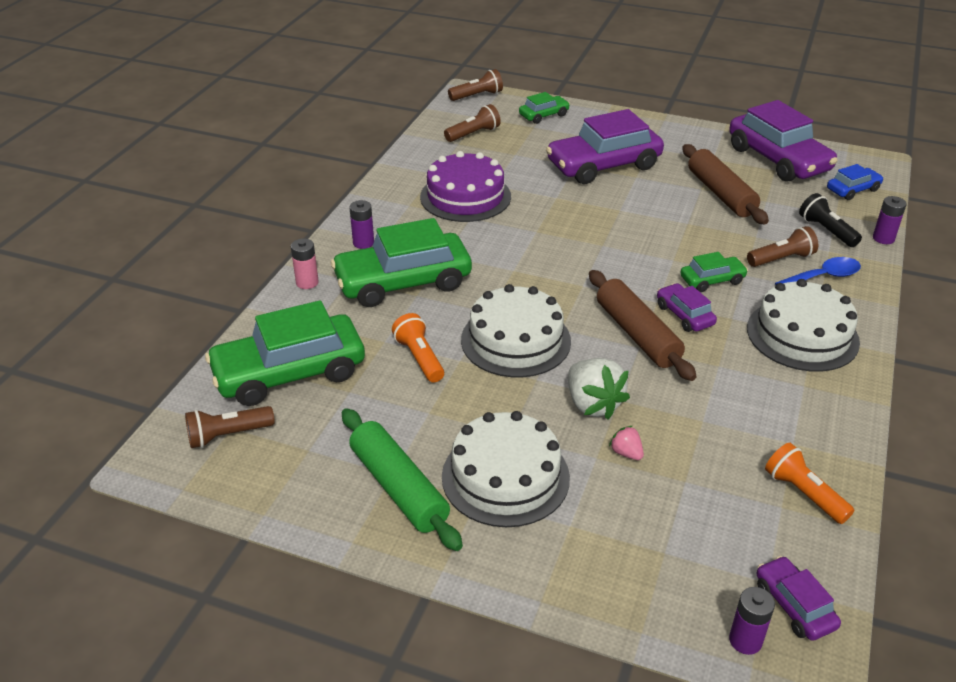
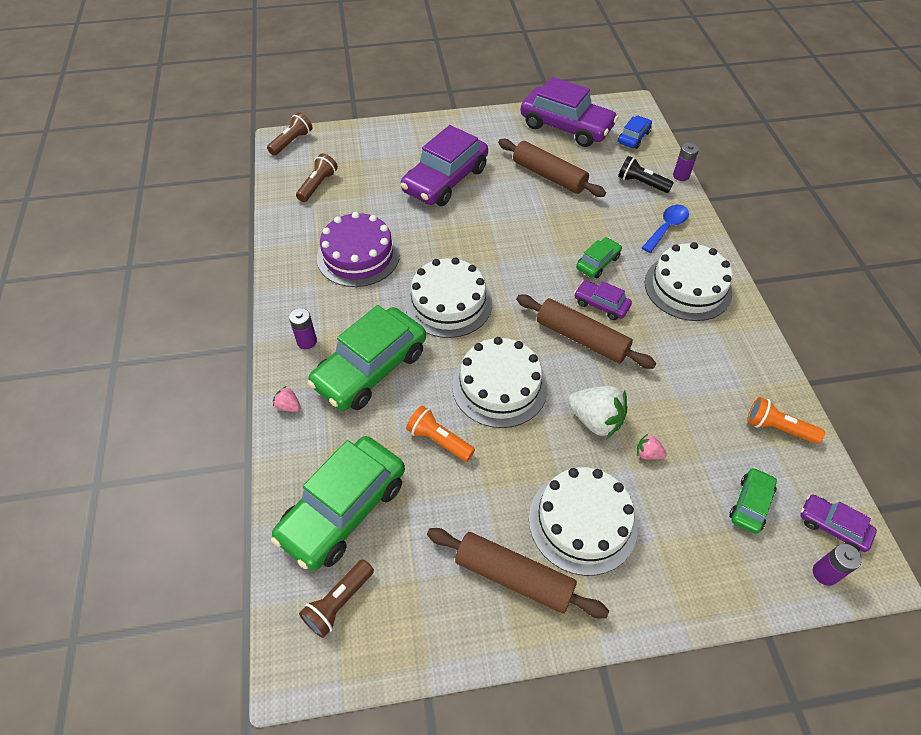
camera: 30 degrees left, 15 degrees up
pink battery [291,239,319,289] -> pink strawberry [273,386,301,412]
green rolling pin [342,408,463,551] -> brown rolling pin [427,528,609,618]
green car [519,92,570,124] -> green car moved to [729,467,777,534]
brown flashlight [747,226,818,267] -> none
none -> white cake [405,257,492,338]

